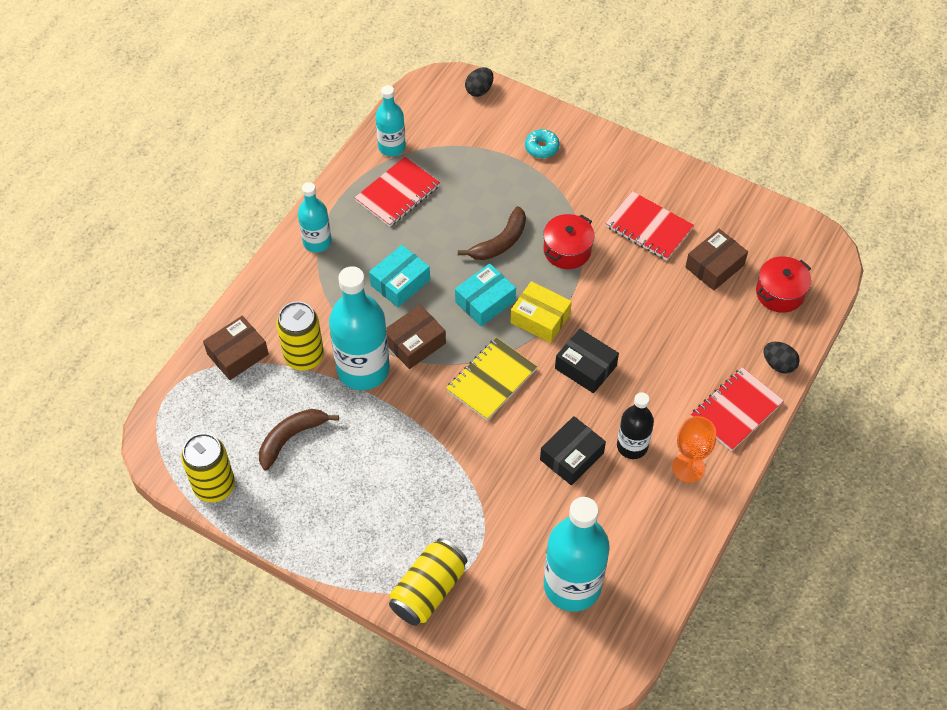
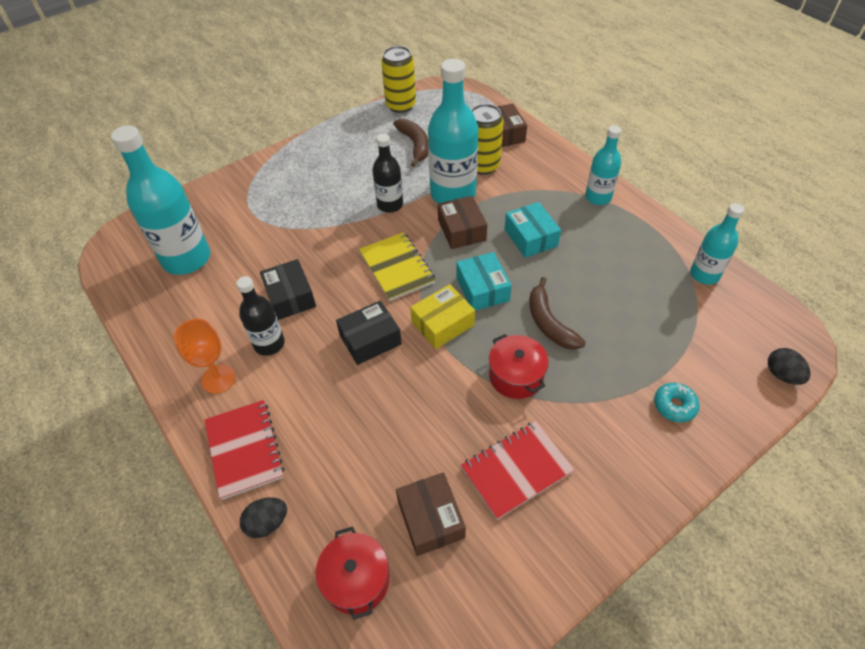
camera: 115 degrees right, 5 degrees down
red notebook [355,157,440,227] -> none
yellow can [389,538,467,626] -> none
none -> black bottle [373,134,403,213]

